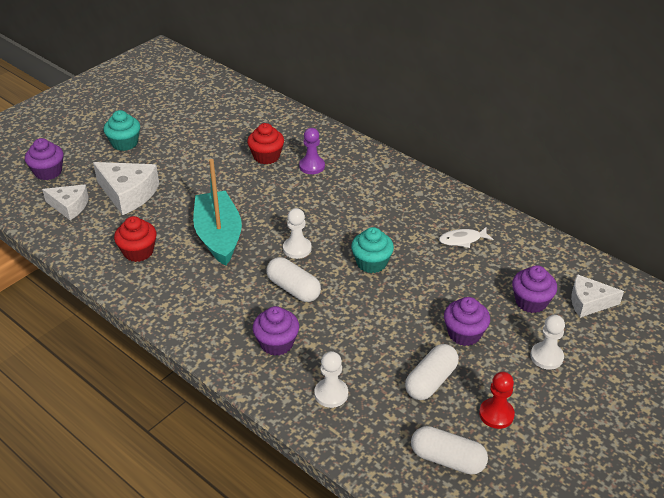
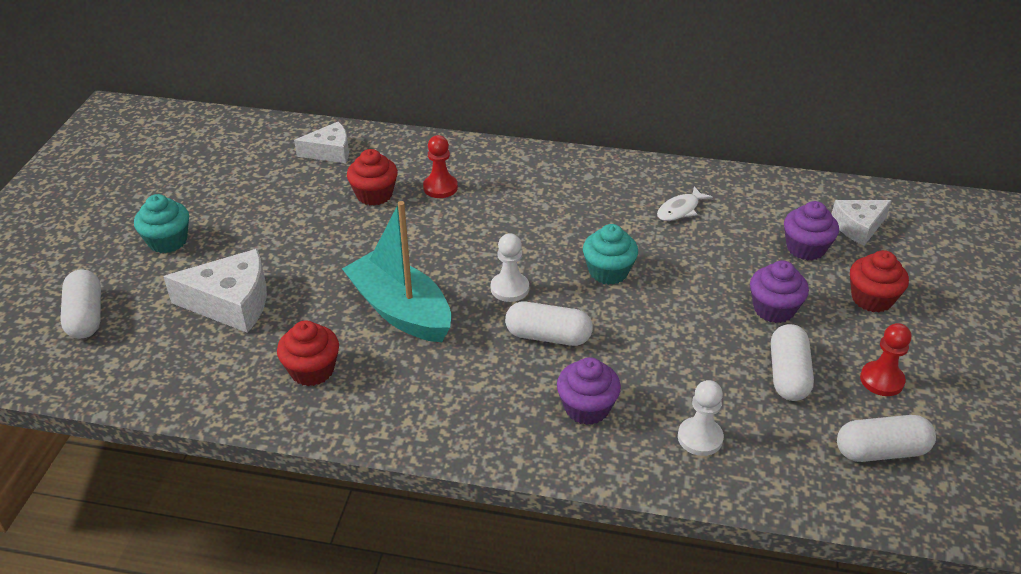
camera: 30 degrees left, 0 degrees up
purple cupcake [25,138,63,180] -> white capsule [60,269,101,339]
white cheese [42,184,89,220] -> white cheese moved to [294,122,349,163]
purple pawn [299,128,325,174] -> red pawn [423,135,458,198]
white pawn [530,315,565,370] -> red cupcake [850,250,909,312]

